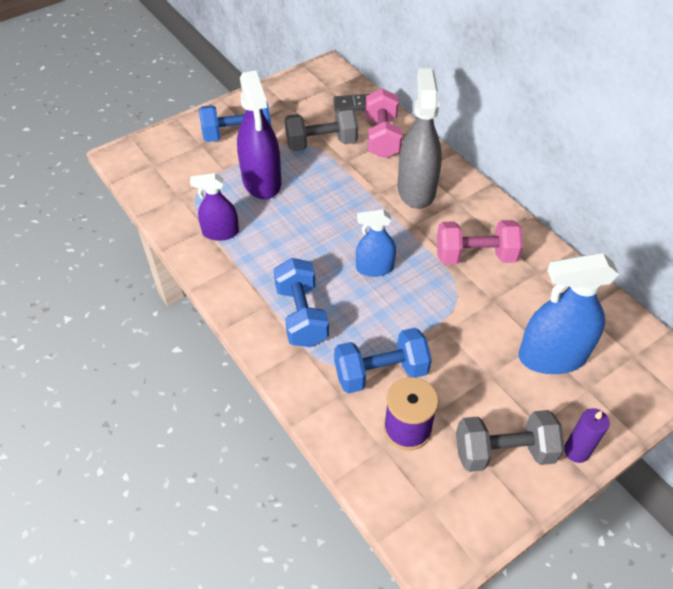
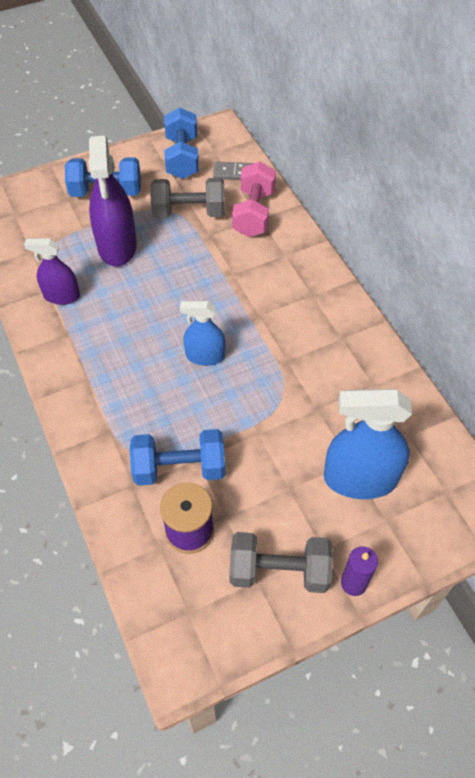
camera: 10 degrees right, 5 degrees up
blue dumbbell [274,258,329,347] -> blue dumbbell moved to [164,107,199,179]
grey spray bottle [398,69,442,209] -> none
pink dumbbell [437,220,523,264] -> none

